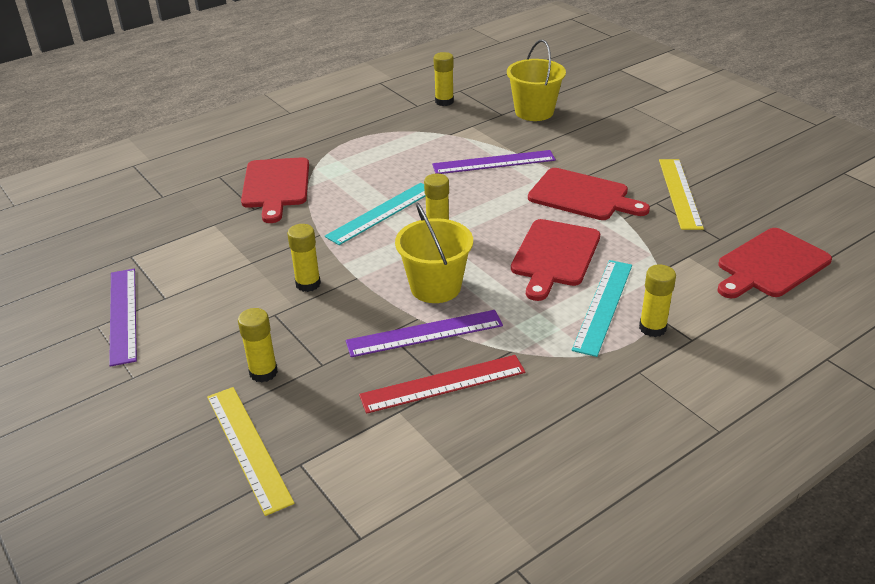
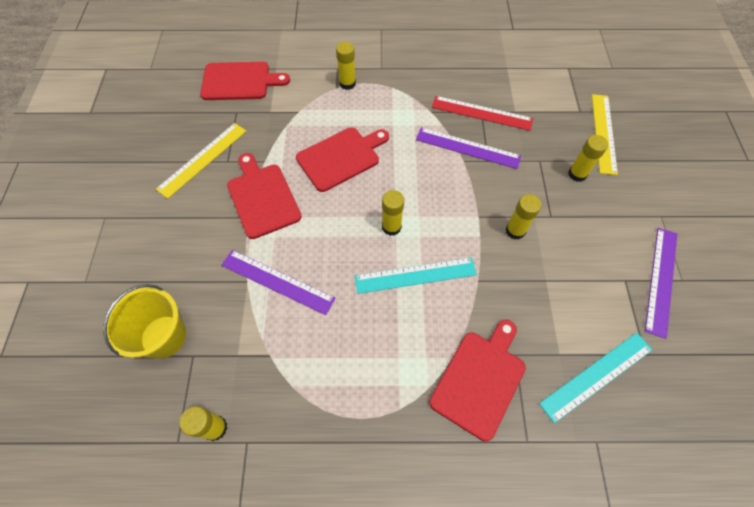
camera: 145 degrees left, 25 degrees up
yellow bucket [395,203,473,303] -> none
turquoise ruler [572,260,632,357] -> turquoise ruler moved to [539,333,652,423]

